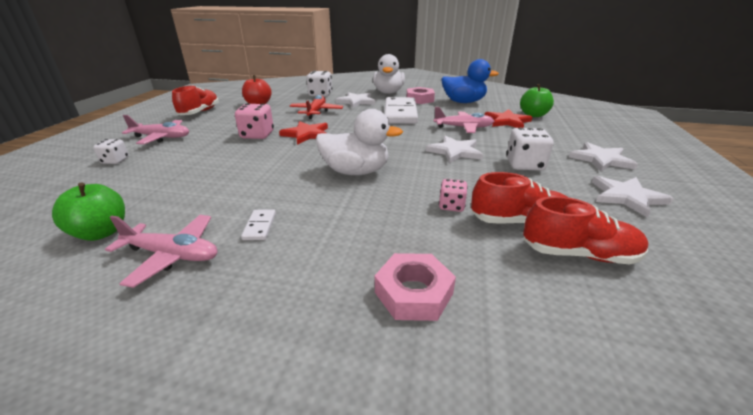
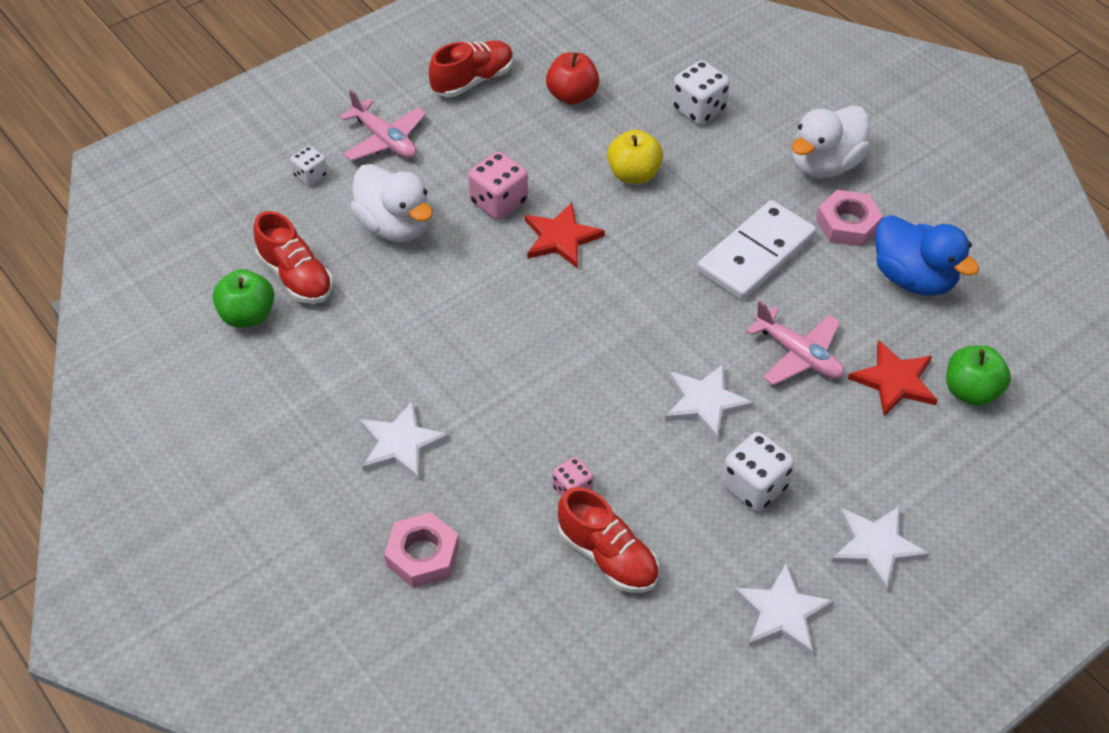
camera: 40 degrees right, 20 degrees up
pink plane [105,215,217,288] -> none
white domino [241,209,276,240] -> none
red plane [289,95,343,119] -> yellow apple [607,130,663,184]
white duck [316,109,403,175] -> white duck moved to [350,164,433,242]
white star [335,92,375,108] -> white star moved to [360,400,450,480]
red shoe [523,196,648,265] -> red shoe moved to [254,211,333,304]

